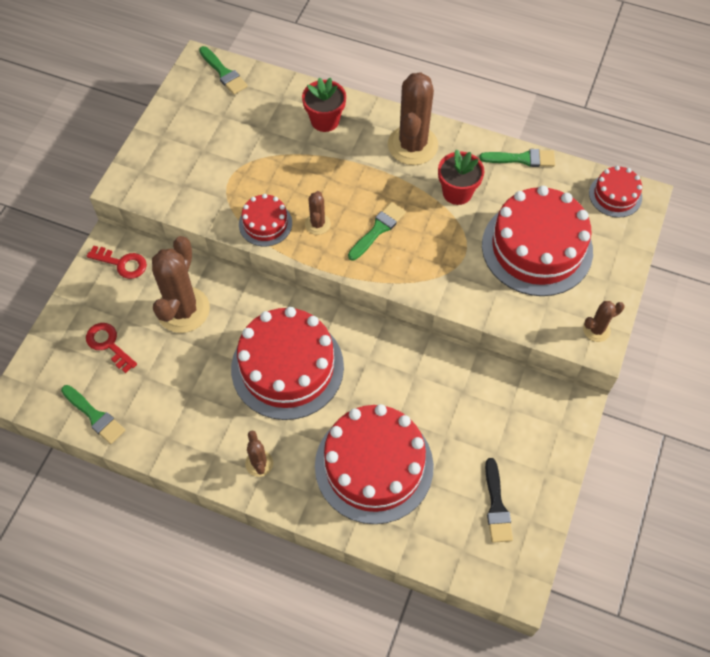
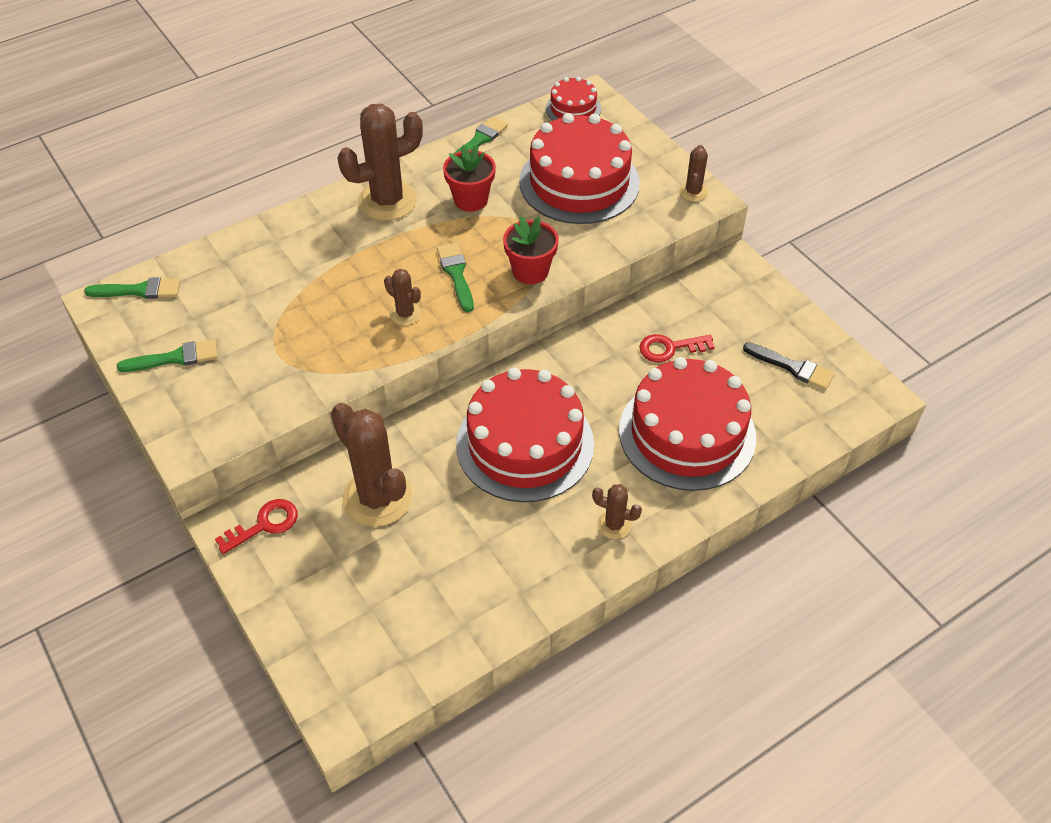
camera: 55 degrees left, 10 degrees down
green brush [61,385,125,444] -> green brush moved to [117,339,218,372]
red key [86,323,137,373] -> red key moved to [639,334,715,363]
red cake [239,194,292,247] -> none
red flower pot [302,77,346,132] -> red flower pot moved to [503,216,559,284]
brown cactus [388,72,438,165] -> brown cactus turned 75 degrees counterclockwise [338,104,423,221]

